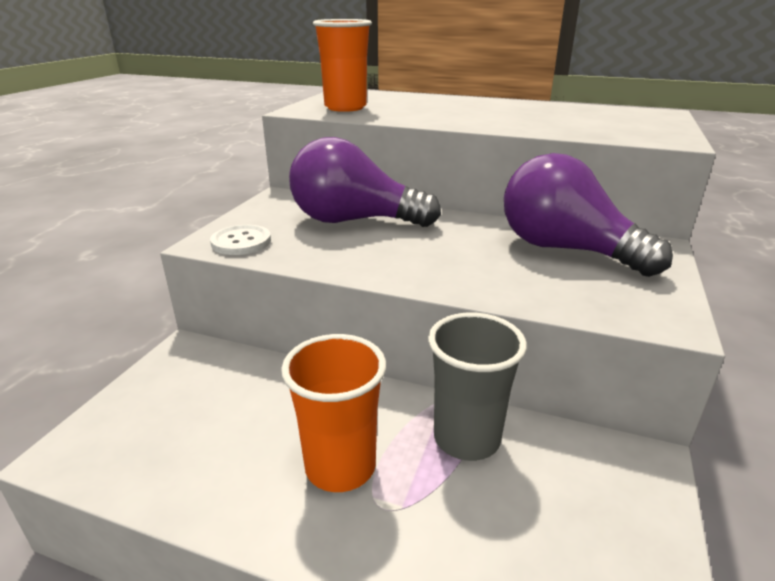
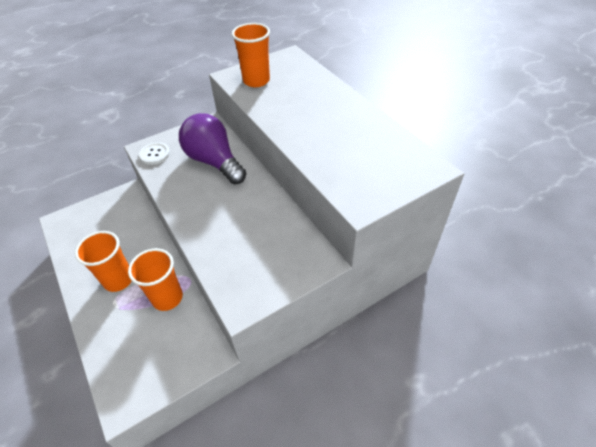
camera: 40 degrees right, 20 degrees up
grey cup [428,312,527,461] -> orange cup [128,248,183,311]
purple light bulb [504,153,673,277] -> none

